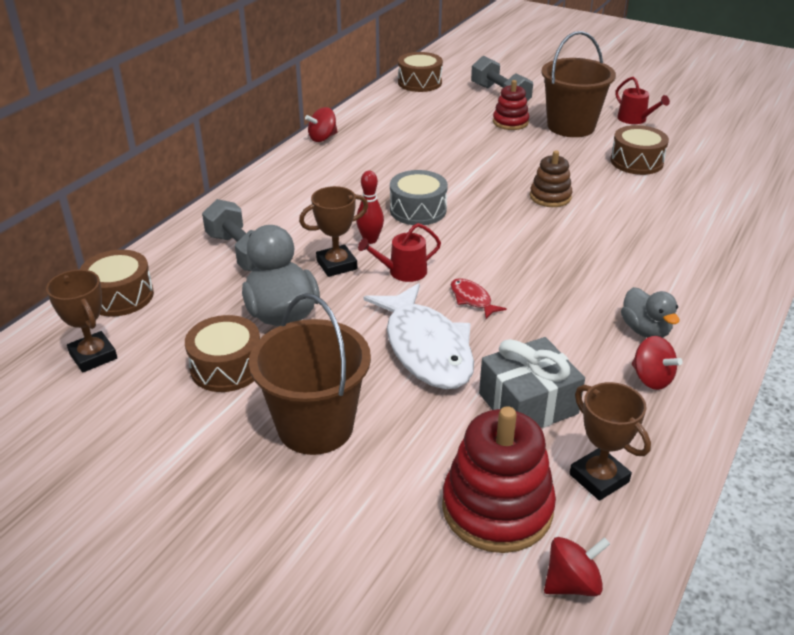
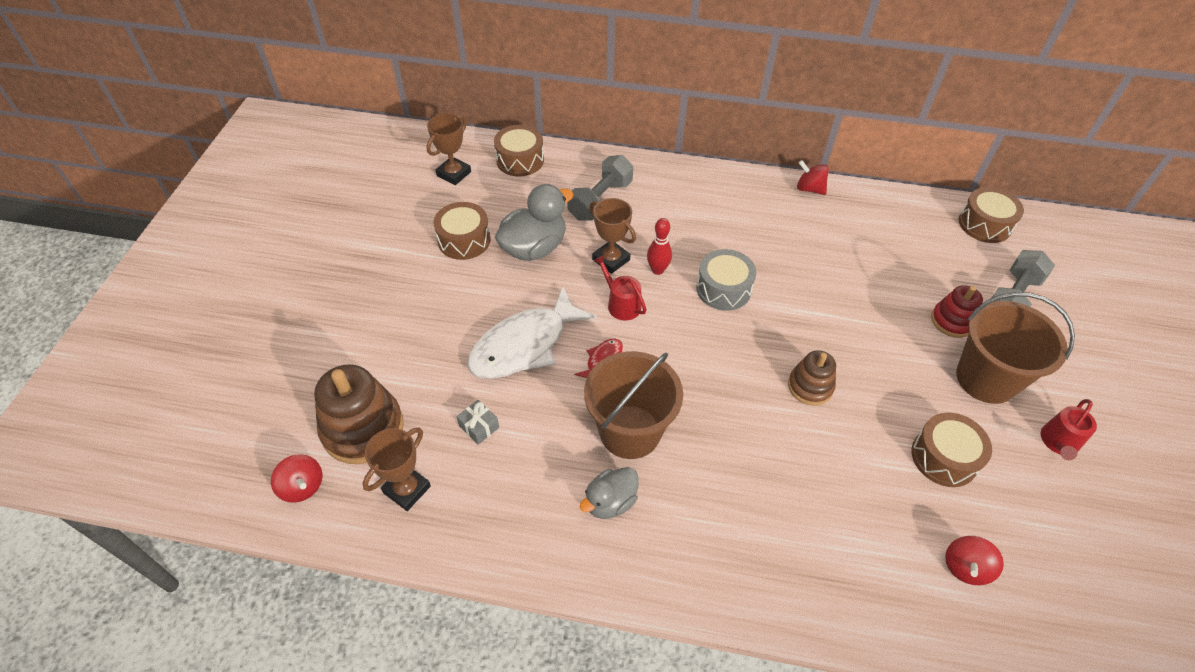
camera: 70 degrees right, 15 degrees up
brown bucket [249,293,371,455] -> brown bucket moved to [584,351,683,459]
red stacking toy [442,406,556,553] -> brown stacking toy [314,364,404,464]
grey gift [479,337,585,428] -> grey gift [457,400,499,445], size x0.48
red spinning top [632,336,683,390] -> red spinning top moved to [945,536,1004,585]

